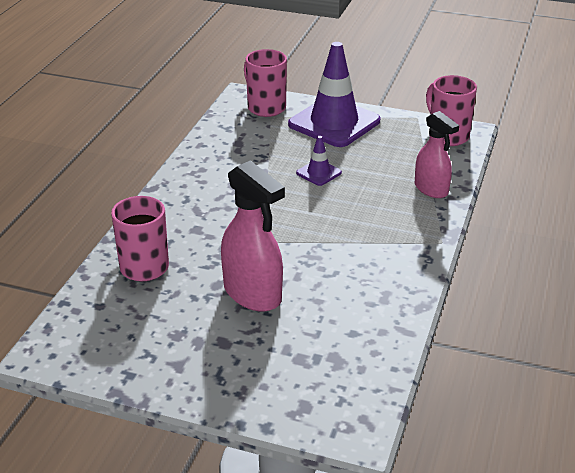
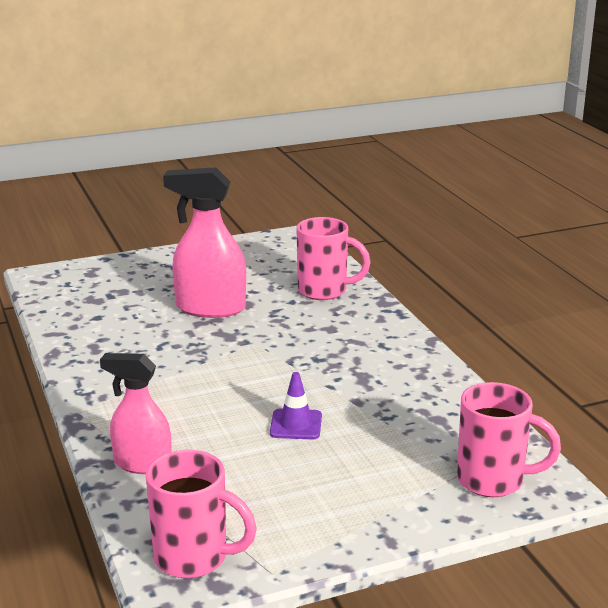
camera: 140 degrees right, 10 degrees down
purple traffic cone [288,42,380,147] -> none

